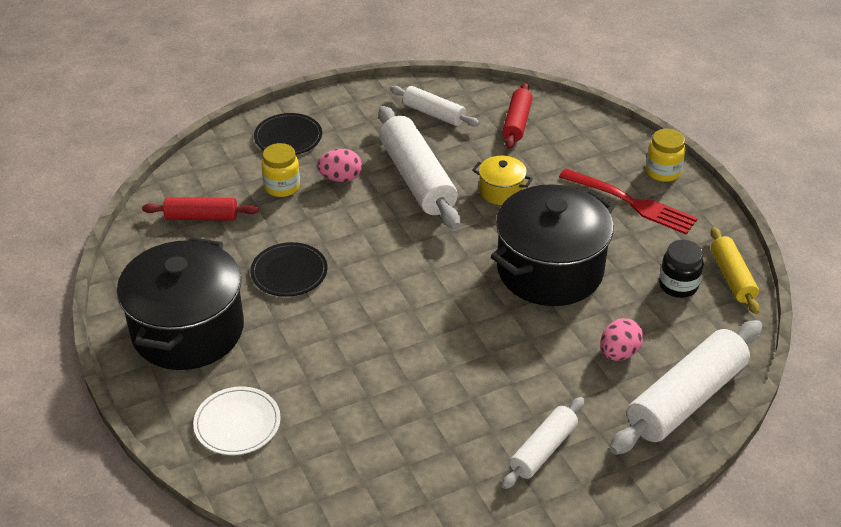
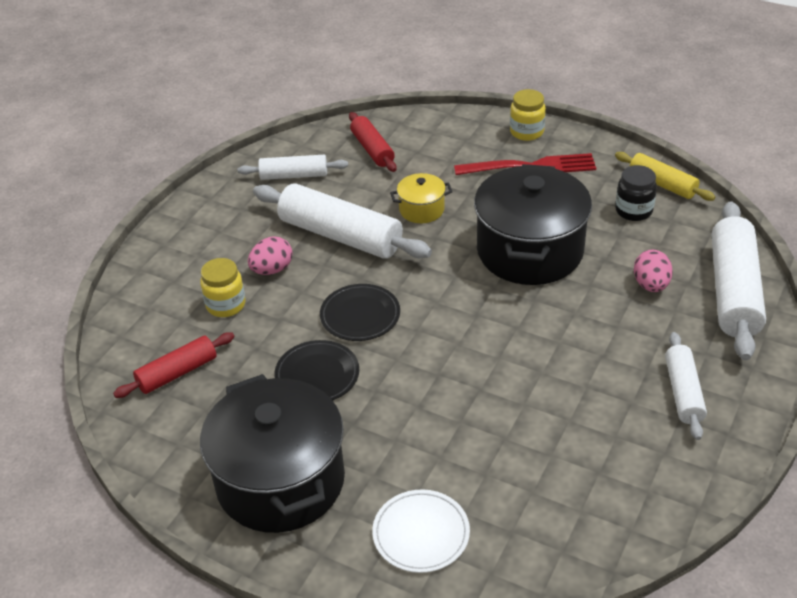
camera: 35 degrees left, 0 degrees up
black plate [254,113,322,155] -> black plate moved to [320,284,400,341]

